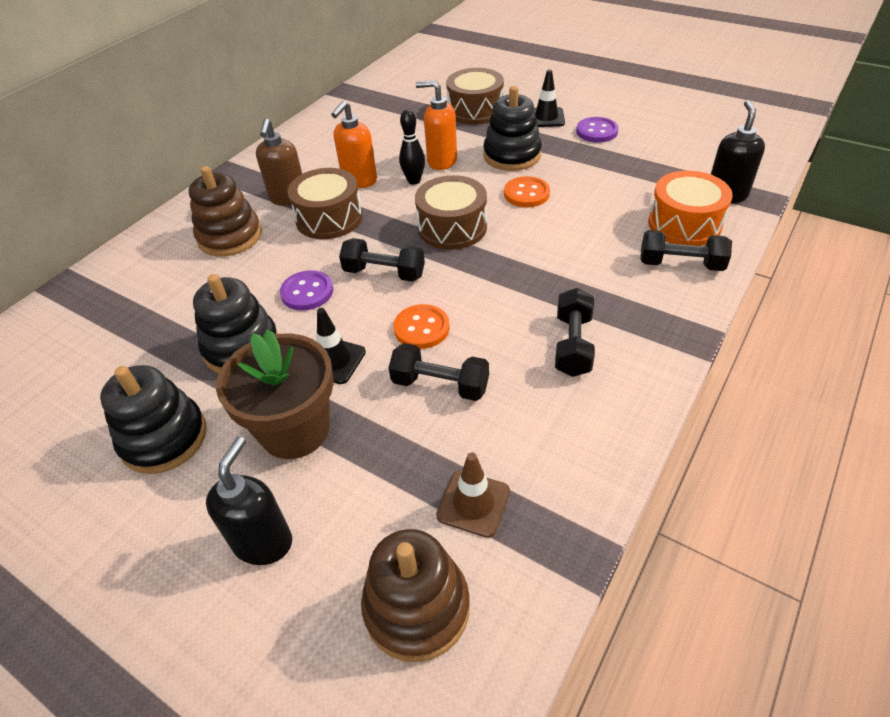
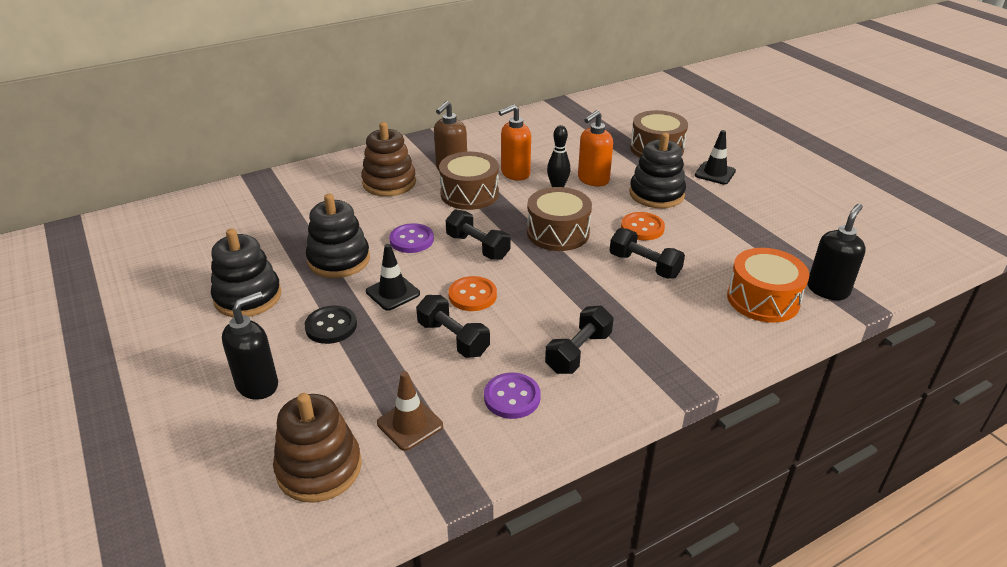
camera: 25 degrees right, 10 degrees down
brown flower pot [216,329,334,459] -> black button [304,305,357,344]
orange soap dispenser [416,80,457,170] -> orange soap dispenser turned 90 degrees counterclockwise [578,110,613,187]
purple button [576,117,619,143] -> purple button moved to [484,373,541,419]
black dumbbell [640,230,732,271] -> black dumbbell moved to [610,228,685,279]

